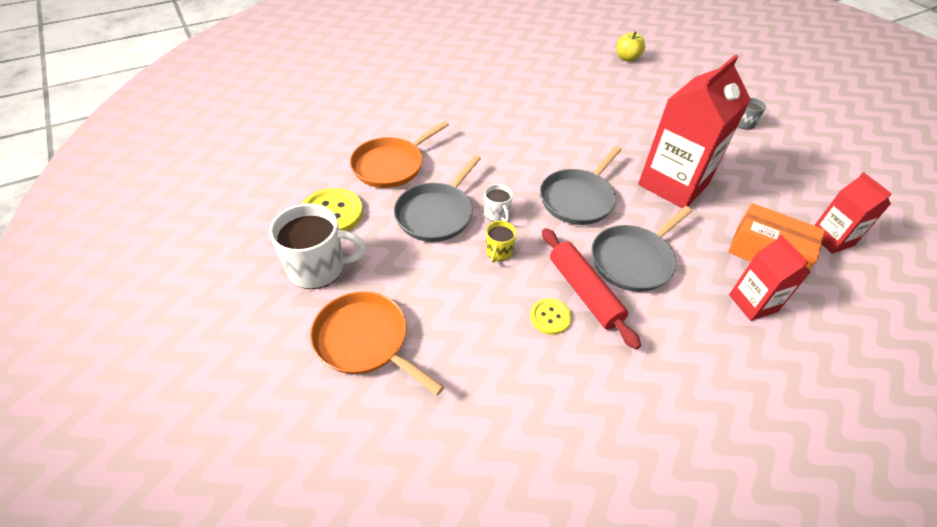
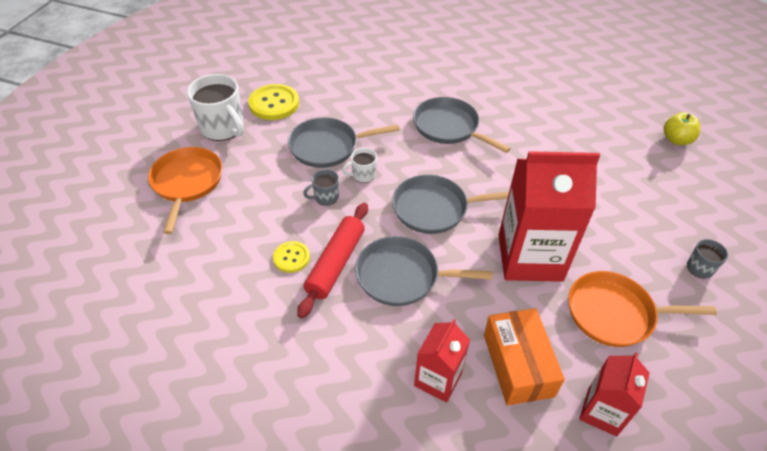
camera: 50 degrees right, 0 degrees up
orange pan [350,121,449,188] -> orange pan moved to [568,271,717,347]
white mug [484,184,513,222] -> white mug turned 45 degrees clockwise [342,148,377,183]
yellow mug [486,221,517,263] -> grey mug [303,169,339,206]
none -> grey pan [413,97,511,153]

